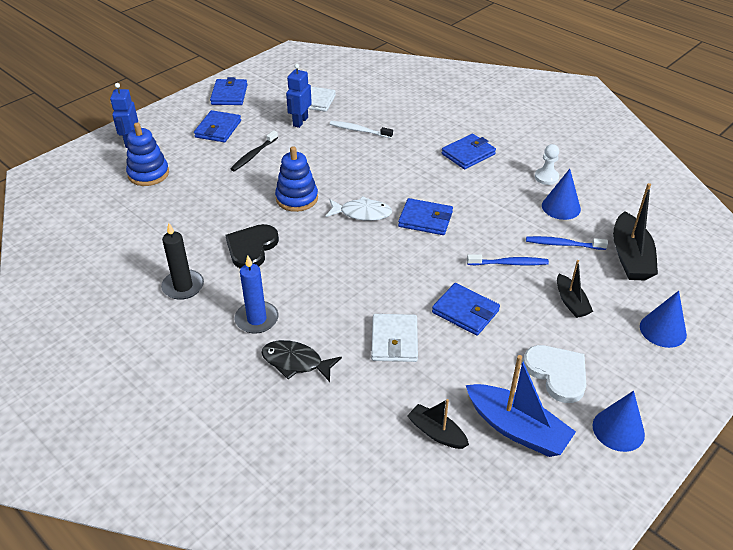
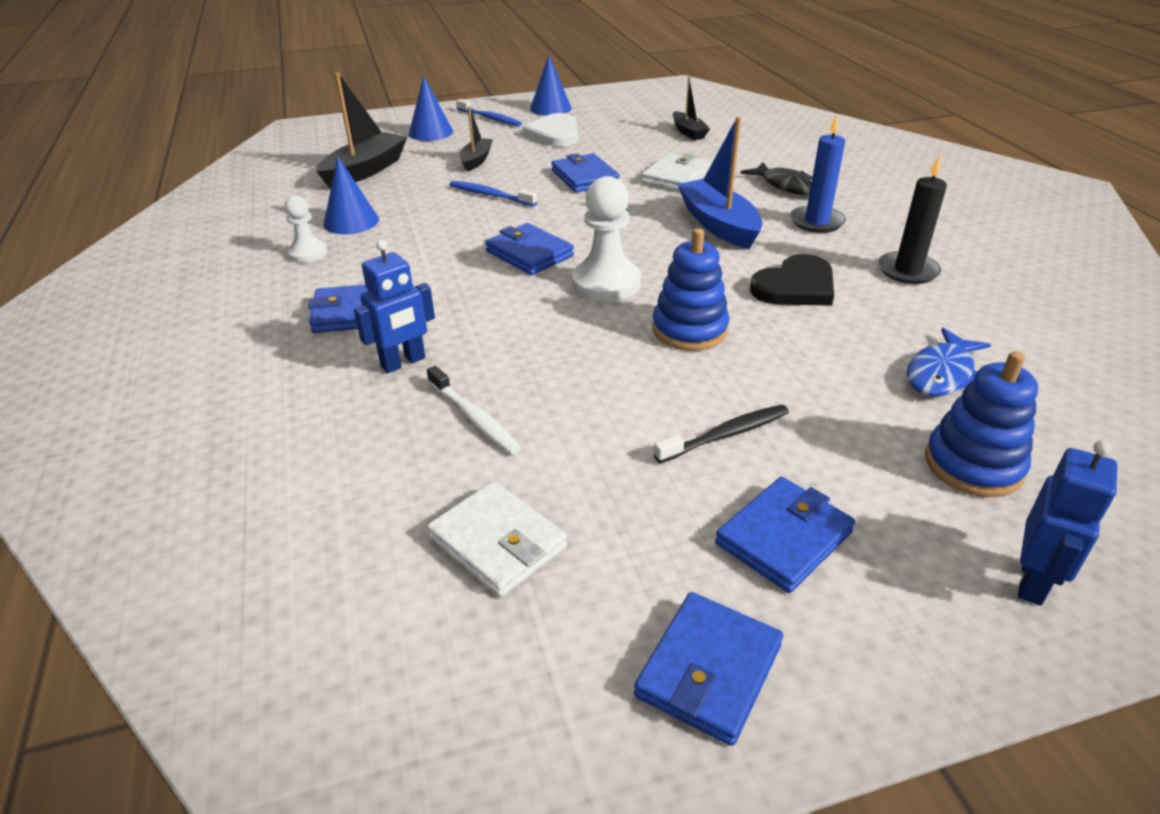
camera: 150 degrees left, 5 degrees down
blue robot [286,64,312,128] -> blue robot moved to [354,240,435,373]
white fish [326,196,392,221] -> white pawn [572,176,641,301]
blue boat [466,355,576,457] -> blue boat moved to [677,117,763,249]
blue toothbrush [526,236,608,250] -> blue toothbrush moved to [456,99,522,126]
none -> blue fish [907,328,991,396]

